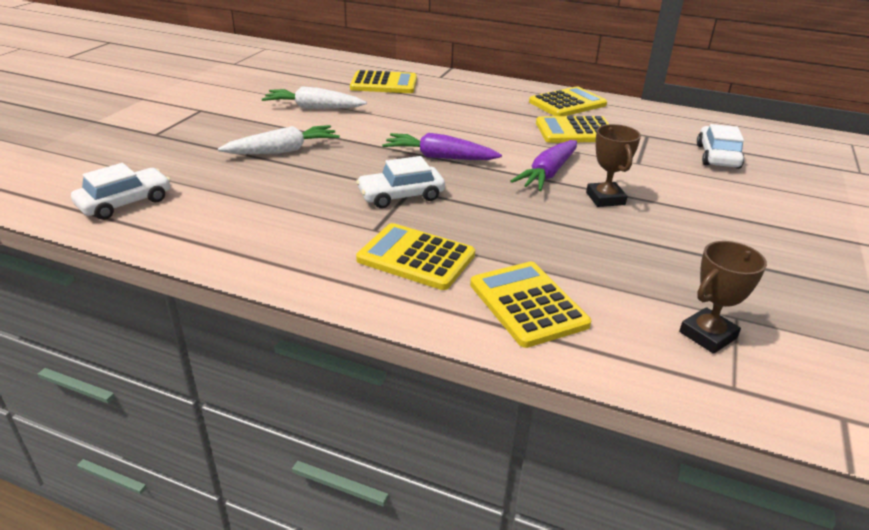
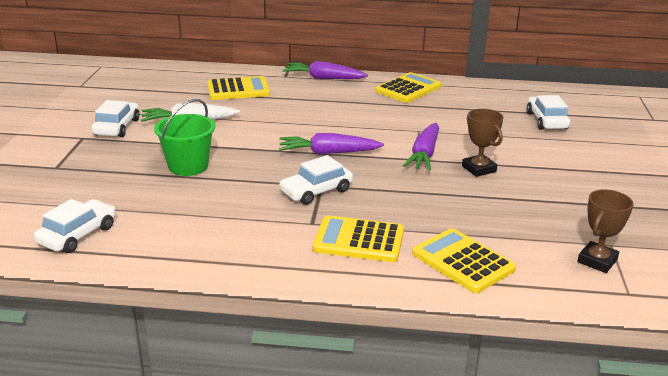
camera: 15 degrees left, 5 degrees down
white carrot [218,125,340,154] -> green bucket [154,99,215,176]
yellow calculator [536,116,609,143] -> none
none -> white car [91,100,140,137]
none -> purple carrot [282,61,368,79]

